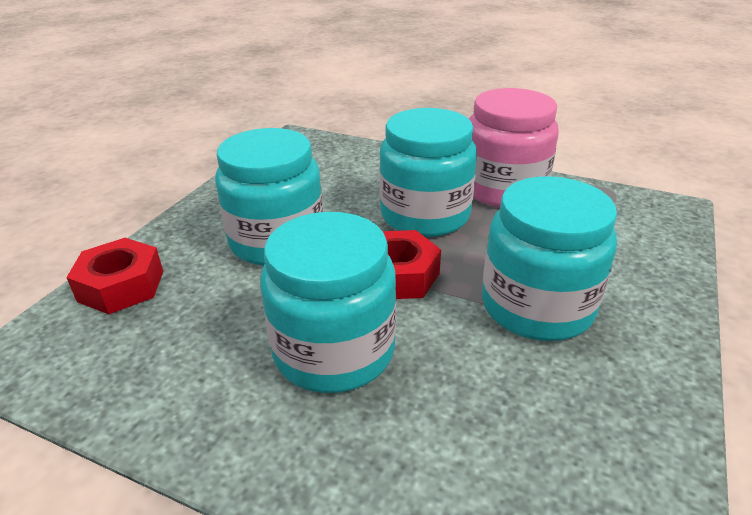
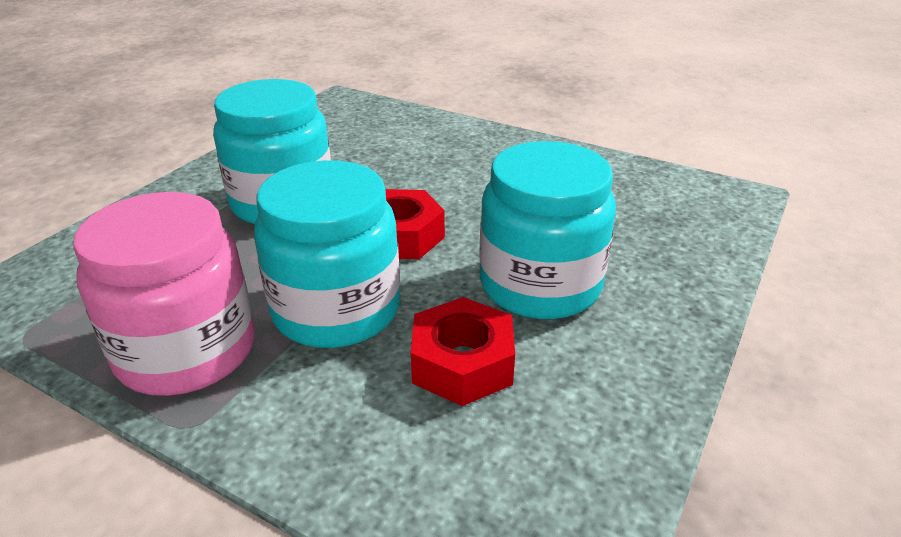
camera: 175 degrees left, 0 degrees up
red nut [66,238,163,314] -> red nut moved to [411,297,515,406]
turquoise jar [260,212,396,393] -> none

